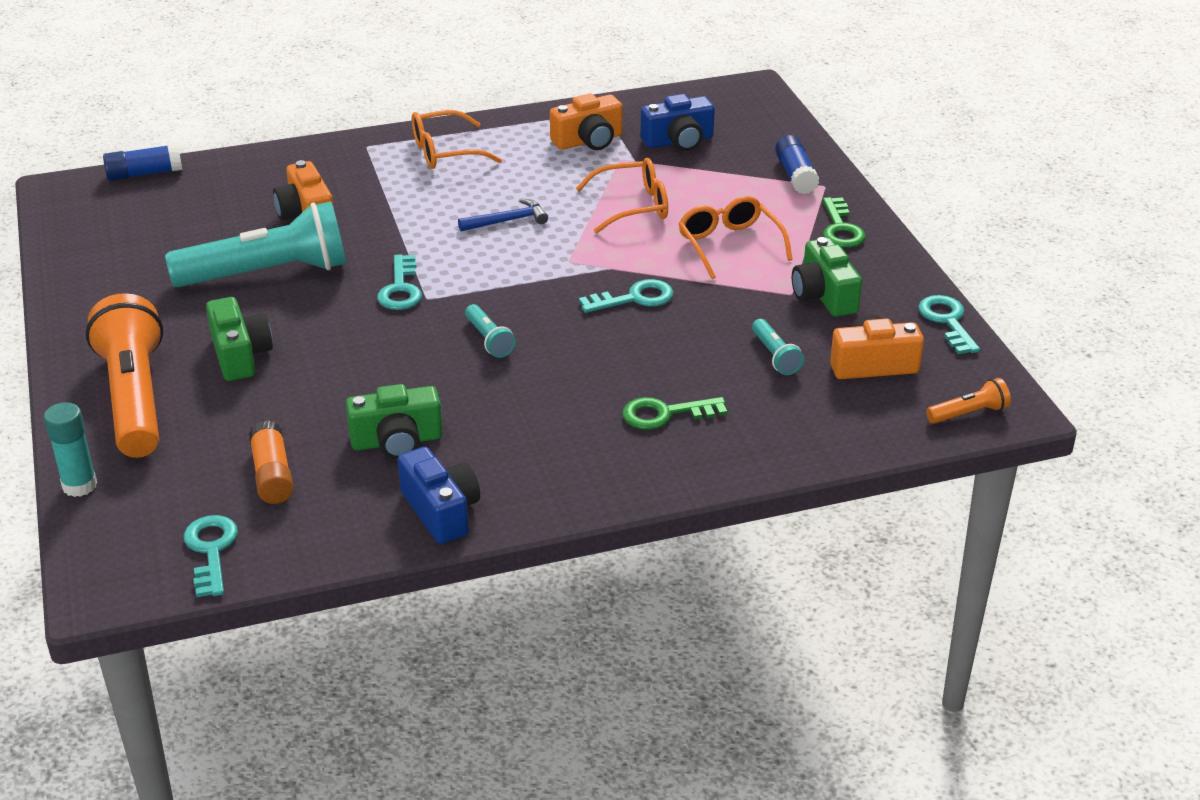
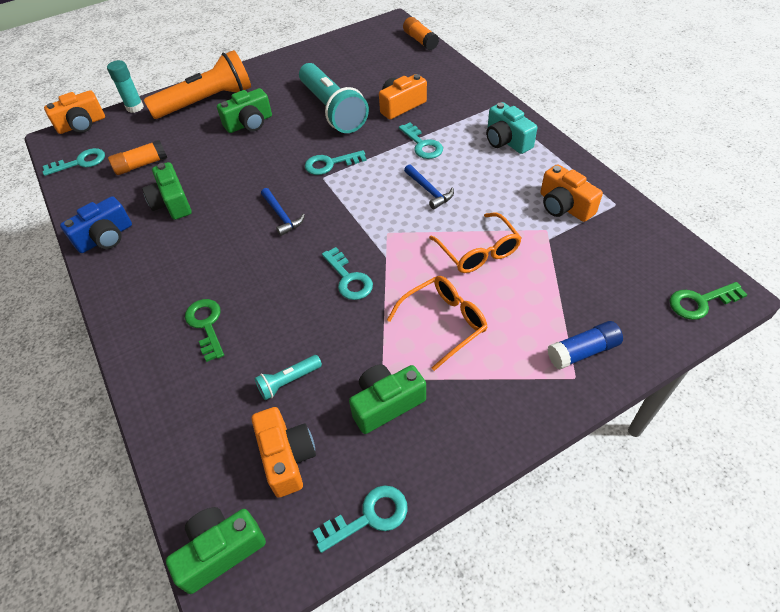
camera: 80 degrees right, 15 degrees up
blue glue stick [103,144,182,181] -> orange glue stick [403,17,439,50]
orange glasses [412,110,502,169] -> turquoise camera [486,102,537,154]
turquoise flashlight [465,304,516,358] -> blue hammer [261,188,305,236]
blue camera [640,94,715,151] -> none
green key [823,197,866,248] -> green key moved to [669,282,747,320]
orange flashlight [926,378,1011,424] -> green camera [166,507,266,594]
none -> orange camera [44,90,105,134]
none -> turquoise key [399,122,443,159]

